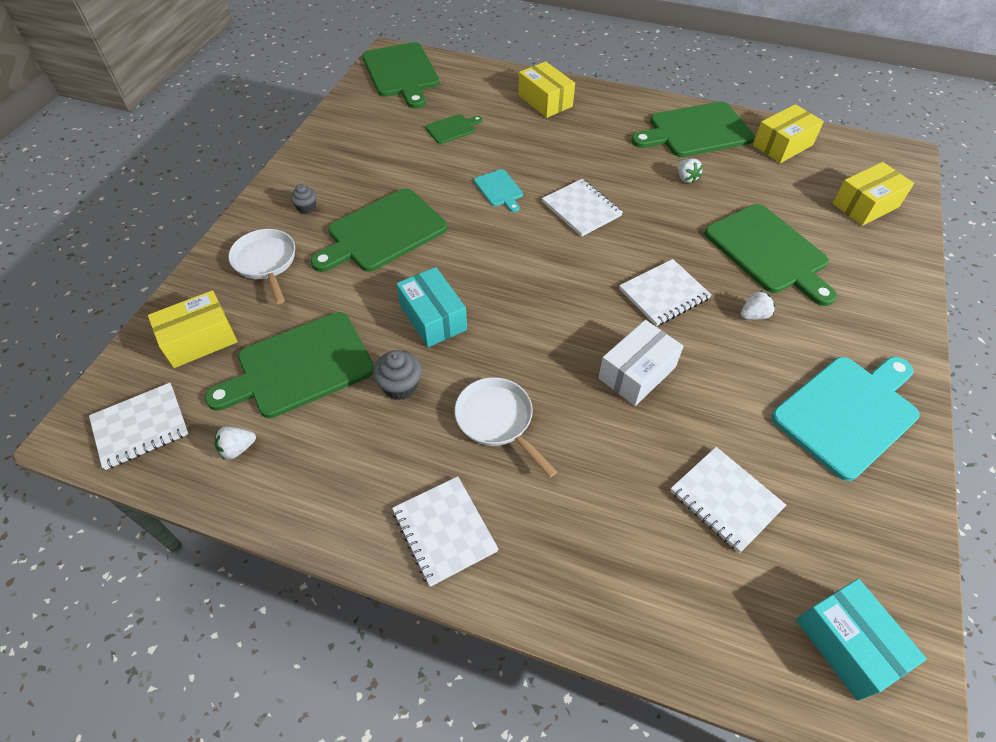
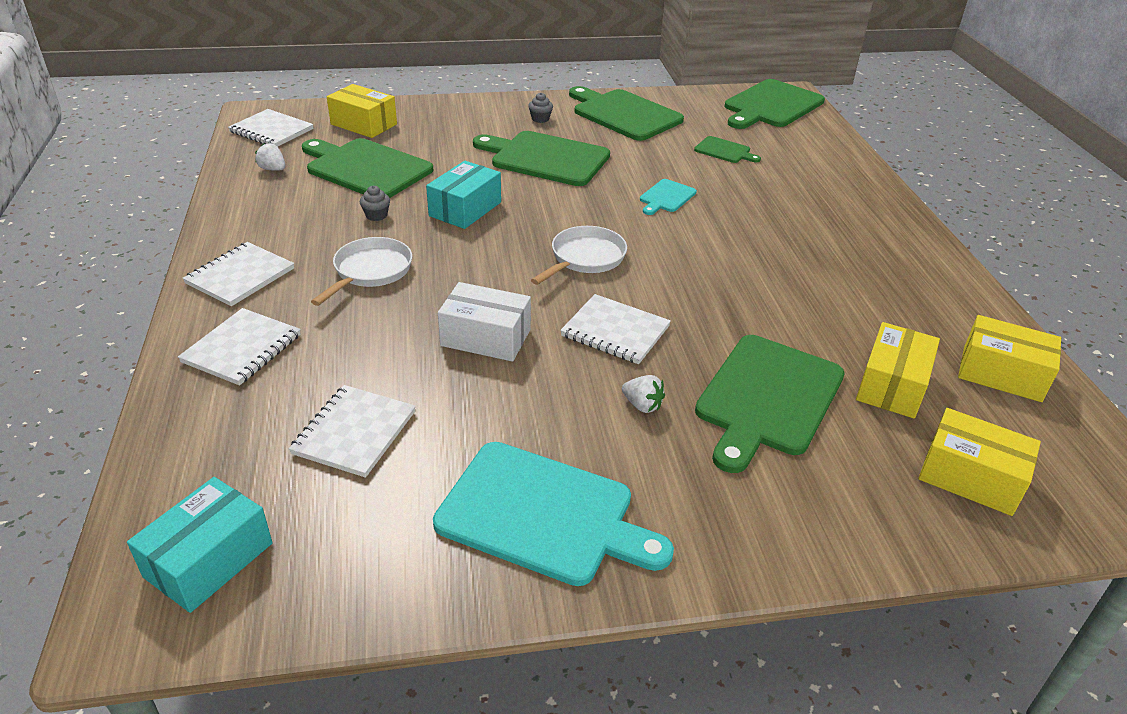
camera: 60 degrees right, 15 degrees down
white pan [228,229,295,304] -> white pan moved to [531,226,627,285]
grey cupcake [373,350,422,400] -> grey cupcake [360,186,390,221], size x0.66
yellow box [518,61,575,118] -> yellow box moved to [856,322,940,419]
white notebook [542,179,623,237] -> white notebook moved to [178,308,301,386]
green cutting board [631,101,755,157] -> green cutting board moved to [569,86,684,141]
white strawberry [678,158,703,183] -> none

